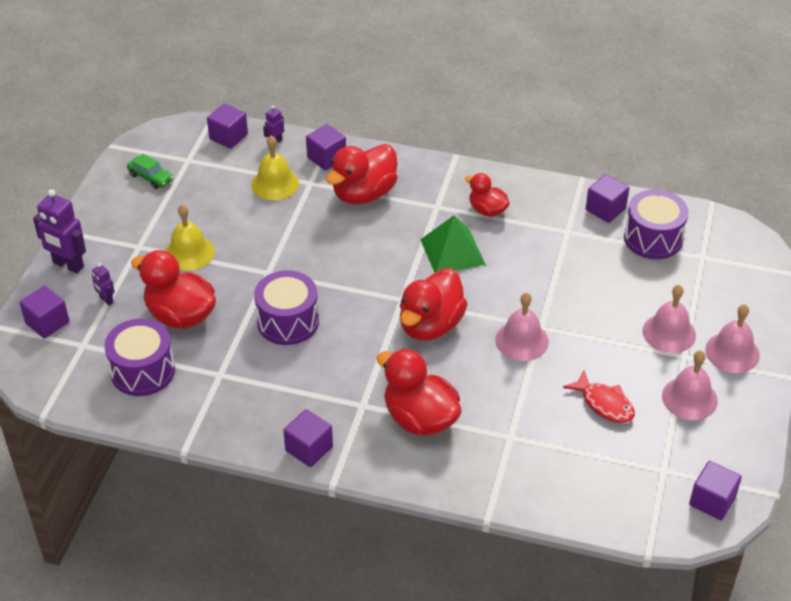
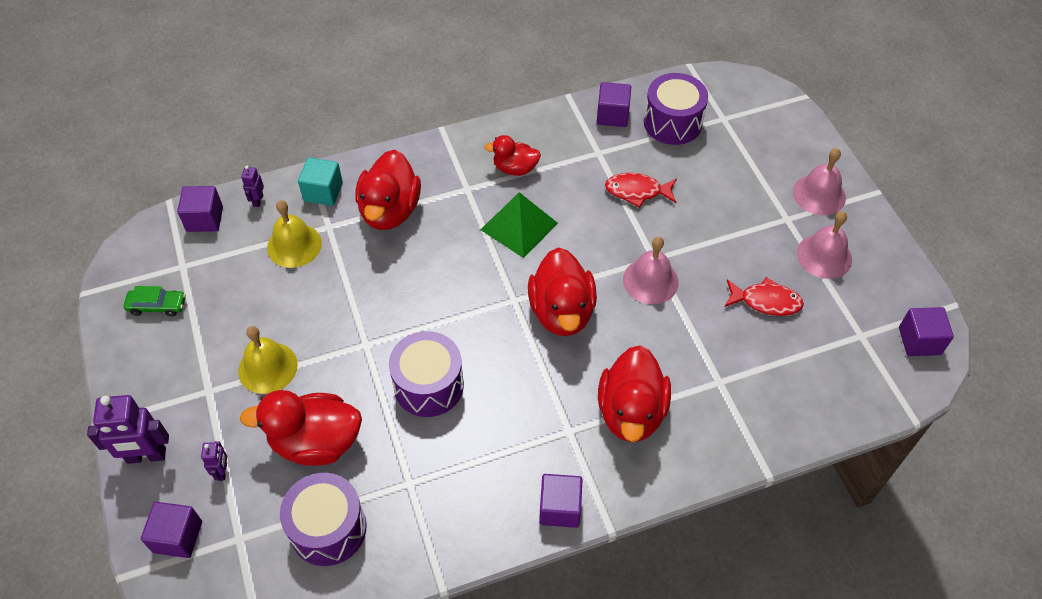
camera: 35 degrees left, 10 degrees up
purple robot [92,263,115,306] -> purple robot turned 105 degrees counterclockwise [201,441,227,481]
purple cube [306,124,346,171] -> turquoise cube [298,157,343,206]
red duck [377,348,461,436] -> red duck turned 90 degrees counterclockwise [598,346,671,442]
pink bell [642,285,696,353] -> none
none -> red fish [605,173,677,208]

